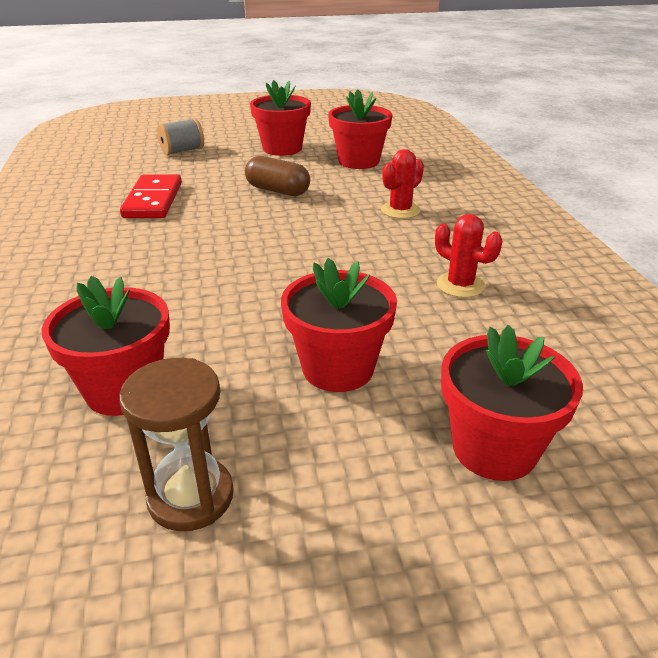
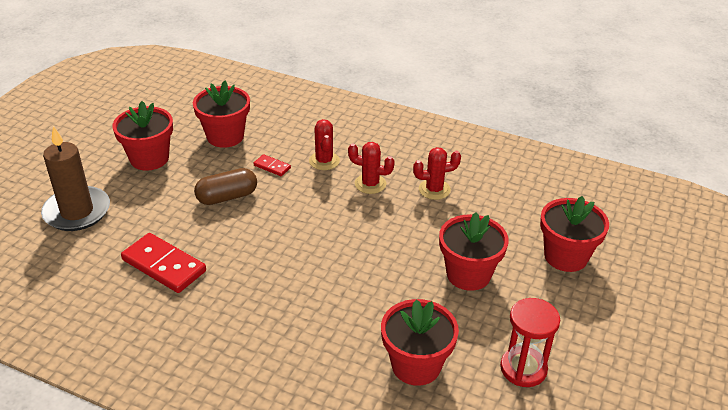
camera: 55 degrees left, 5 degrees up
brown hourglass [119,358,234,531] -> red hourglass [500,298,560,387]
grey spool [157,118,204,155] -> brown candle [41,126,110,231]
none -> red domino [254,154,291,176]
none -> red cactus [348,142,395,194]

